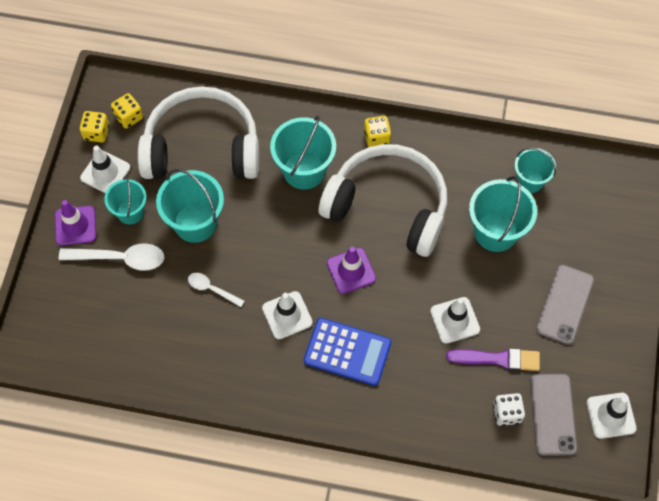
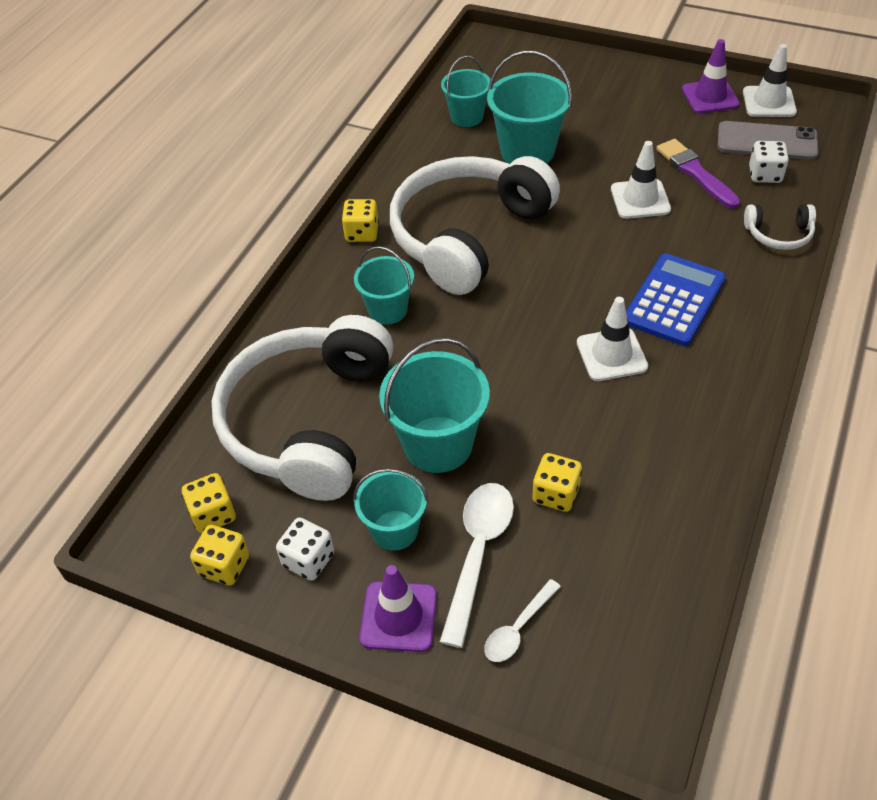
camera: 75 degrees left, 15 degrees down
white traffic cone [80,145,130,193] -> white dice [276,518,334,581]
white spoon [188,273,245,307] -> white spoon moved to [484,579,561,662]
turquoise bucket [270,115,336,190] -> turquoise bucket [354,246,414,325], size x0.63
purple traffic cone [327,247,376,294] -> purple traffic cone moved to [682,39,740,113]
purple brush [446,348,540,371] -> purple brush turned 45 degrees counterclockwise [656,139,740,209]
grey phone [536,265,594,345] -> none
none -> yellow dice [532,453,582,512]
none -> white headphones [744,204,816,250]

